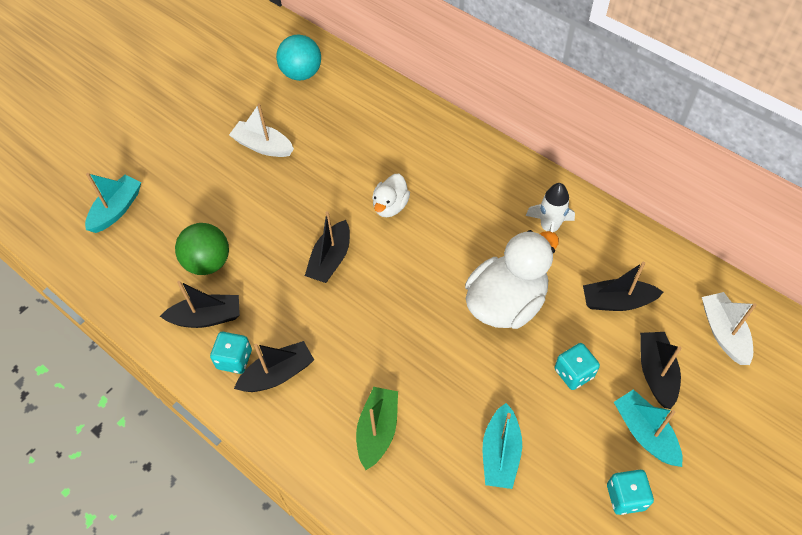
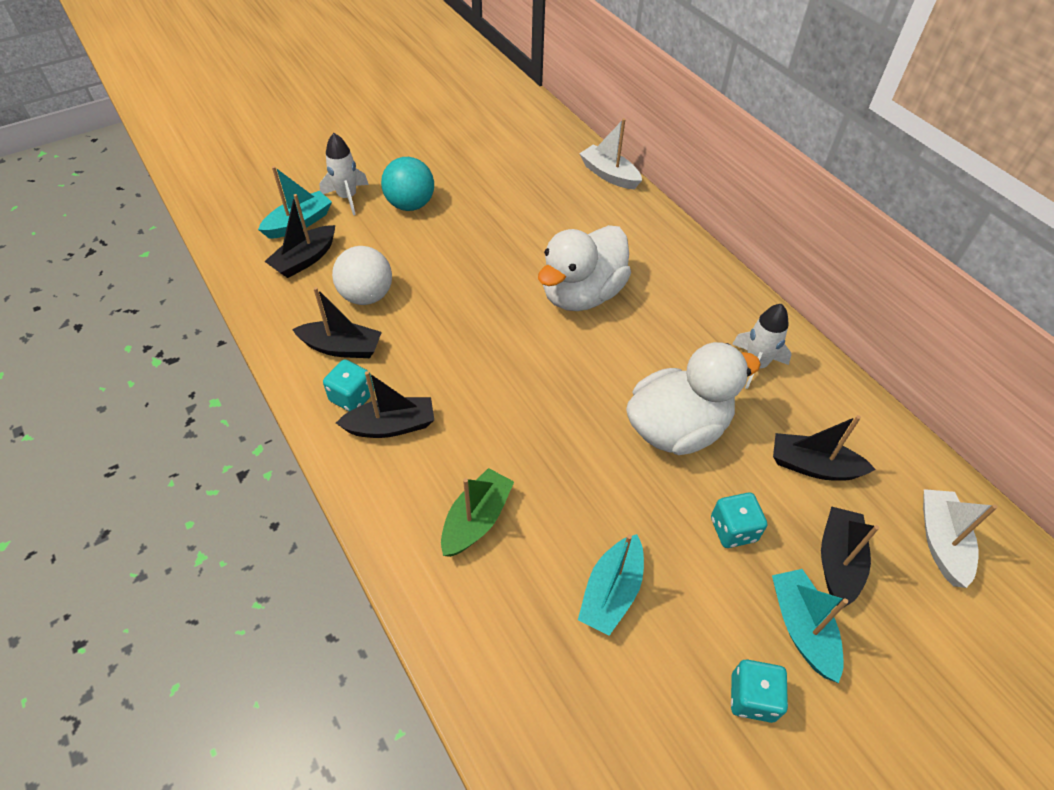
camera: 15 degrees right, 5 degrees down
green ball [175,223,229,275] -> white ball [332,246,392,305]
white boat [229,103,294,157] -> white boat moved to [579,118,642,189]
turquoise ball [276,34,321,81] -> turquoise ball moved to [381,157,434,211]
black boat [305,211,350,283] -> black boat moved to [264,194,335,278]
white duck [372,174,410,217] -> white duck [538,225,631,311], size x1.91
none -> white rocket [319,133,369,215]

